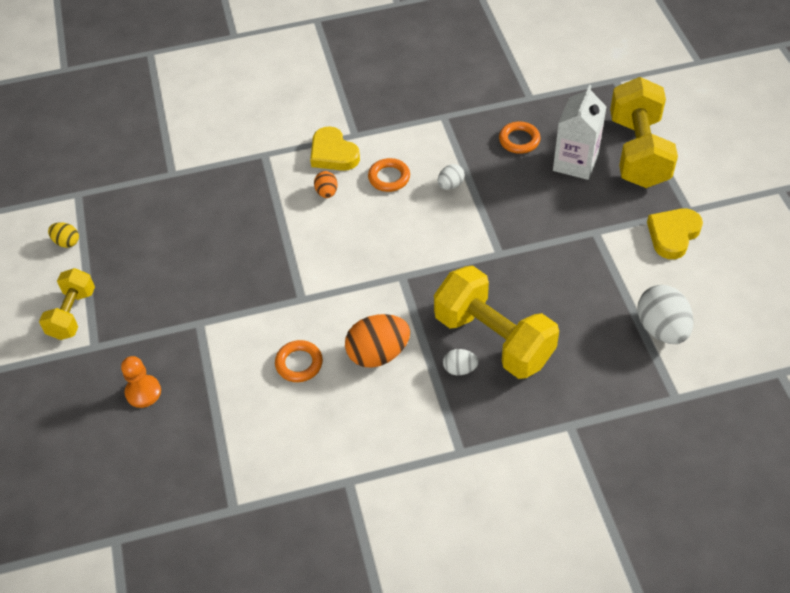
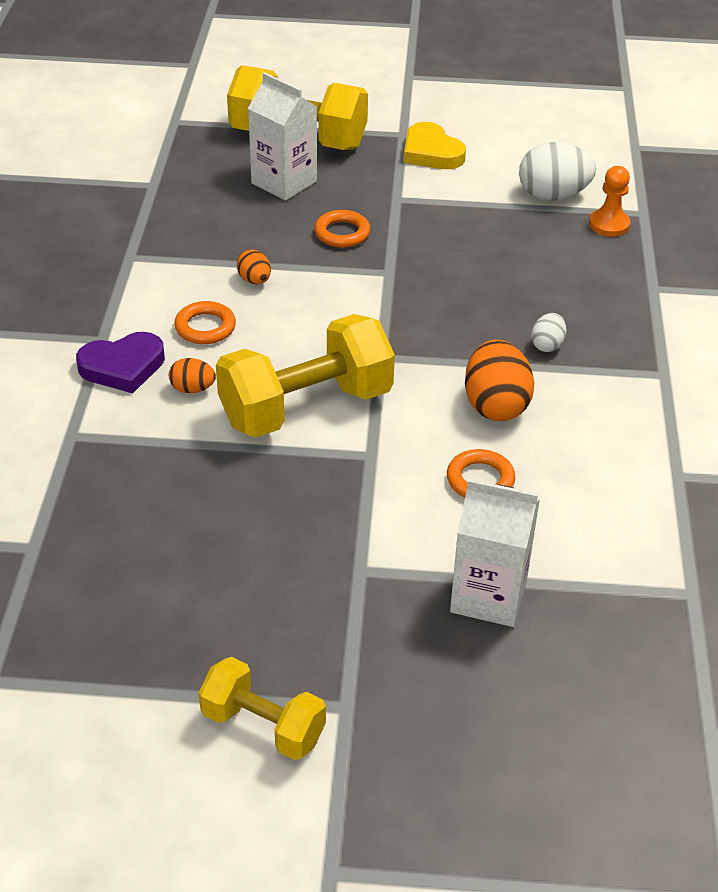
camera: 75 degrees left, 10 degrees down
yellow egg [48,222,79,248] -> none
orange pawn [121,356,161,408] -> orange pawn moved to [589,166,631,237]
yellow heart [310,126,360,171] -> purple heart [76,332,165,393]
yellow dumbbell [434,265,559,379] -> yellow dumbbell moved to [216,314,395,438]
white egg [438,164,465,190] -> orange egg [237,249,271,284]
orange ring [499,121,541,154] -> orange ring moved to [314,210,371,248]
none -> white carton [450,479,540,627]

